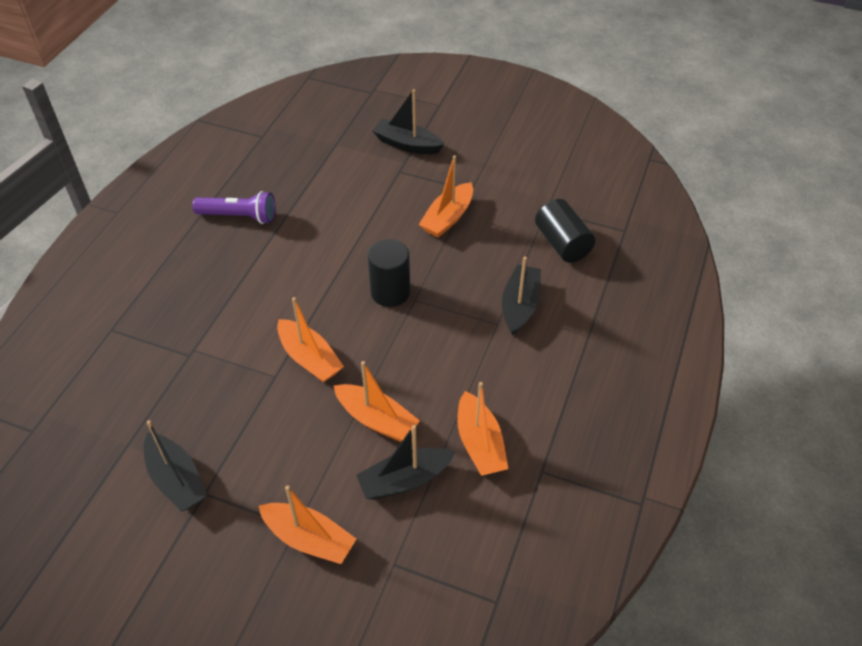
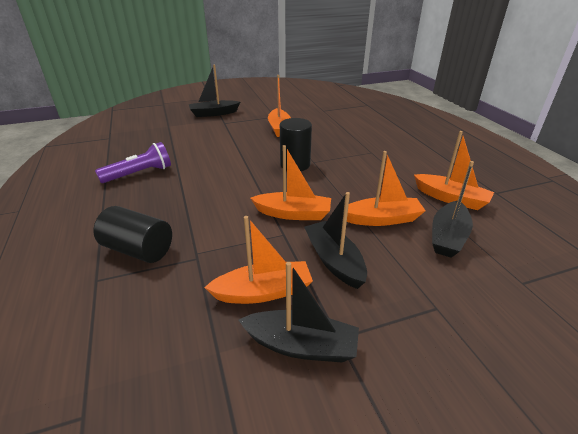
camera: 40 degrees left, 15 degrees down
orange boat [259,485,356,564] -> orange boat moved to [204,216,313,304]
black boat [502,257,541,335] -> black boat moved to [304,192,367,289]
black cylinder [535,199,596,263] -> black cylinder moved to [93,206,172,263]

